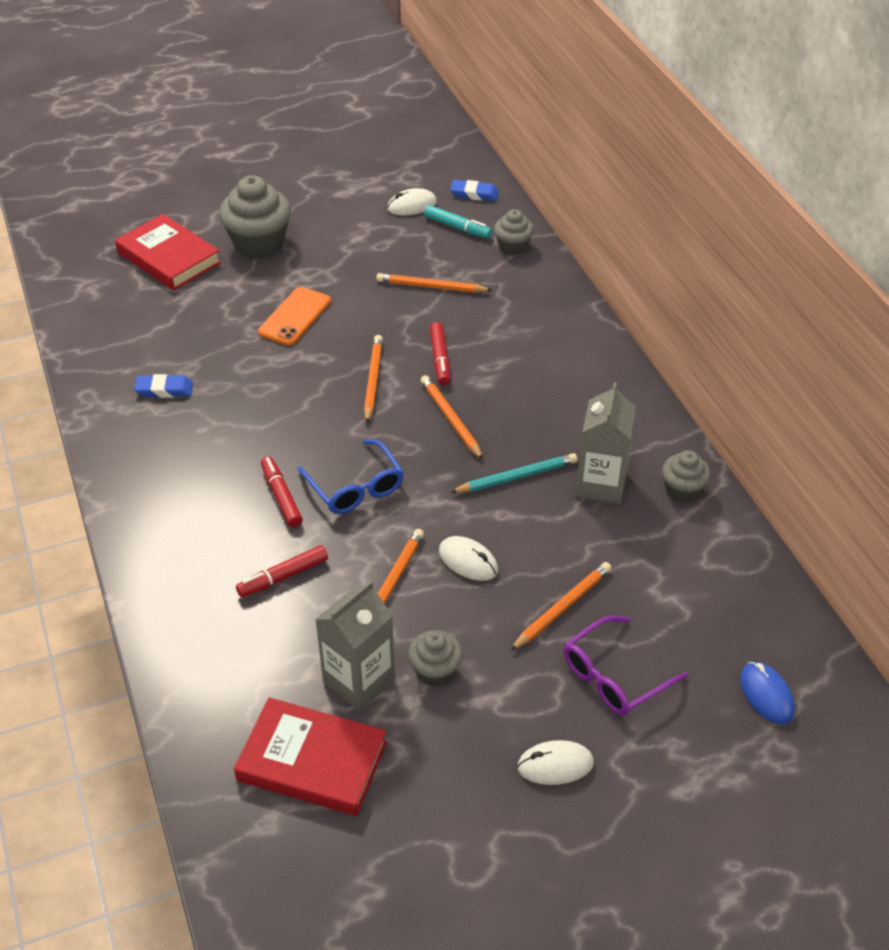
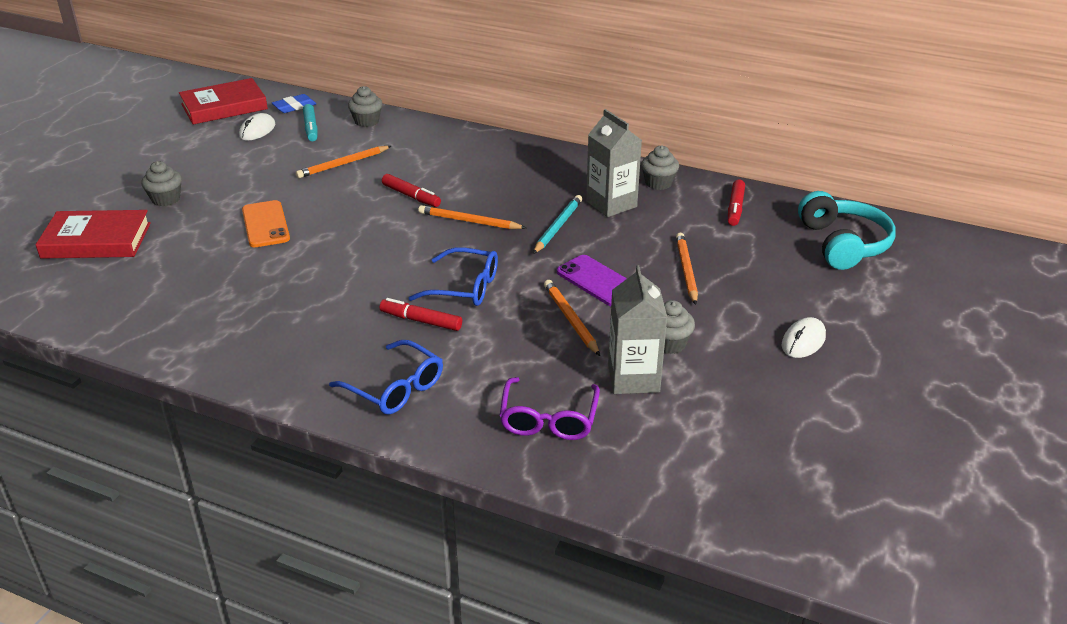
camera: 45 degrees left, 10 degrees down
blue eraser [134,374,193,398] -> none
grey cupcake [219,175,291,259] -> grey cupcake [141,161,182,207], size x0.56
red book [234,697,387,816] -> red book moved to [179,78,268,125]
red marker [236,545,328,597] -> red marker moved to [728,179,745,226]
orange pencil [364,335,383,423] -> none
turquoise marker [424,205,492,239] -> turquoise marker turned 90 degrees clockwise [303,104,318,141]
white mouse [439,536,498,581] -> purple phone [557,255,627,307]
purple glasses [564,615,688,716] -> purple glasses moved to [499,377,600,440]
blue mouse [740,662,795,724] -> turquoise headphones [798,191,896,270]
none -> blue glasses [329,340,443,415]

